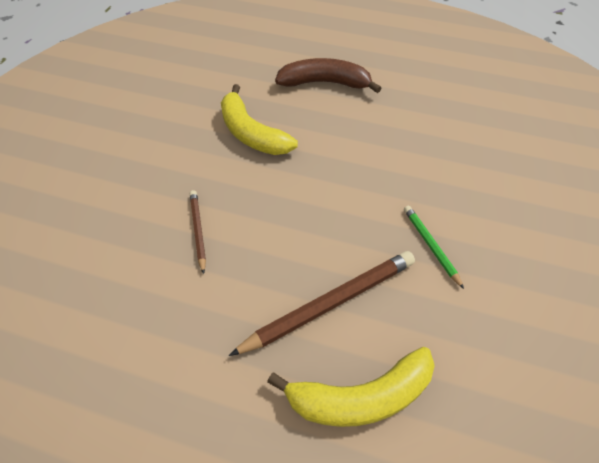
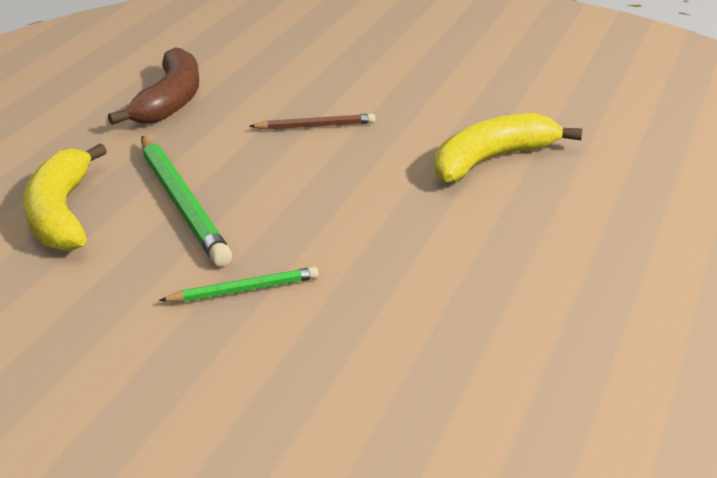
camera: 95 degrees right, 20 degrees down
brown pencil [229,251,415,356] -> green pencil [141,136,232,266]
brown banana [275,58,381,93] -> brown banana moved to [108,47,199,125]

